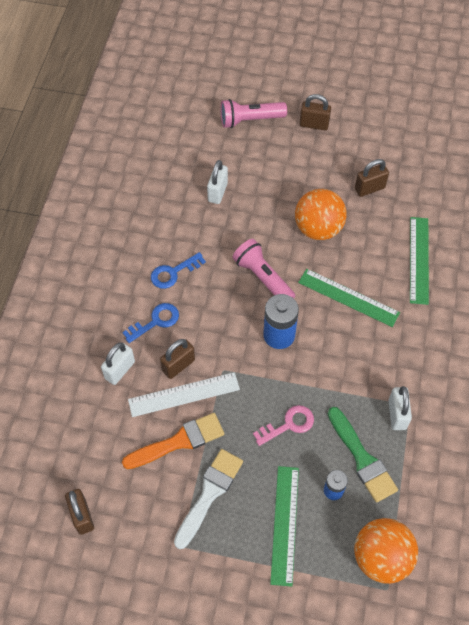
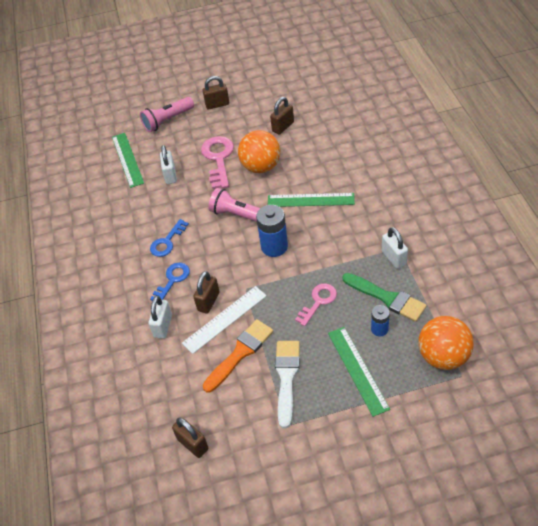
camera: 20 degrees left, 10 degrees down
green ruler [410,217,429,305] -> green ruler moved to [112,133,144,188]
none -> pink key [201,136,234,189]

